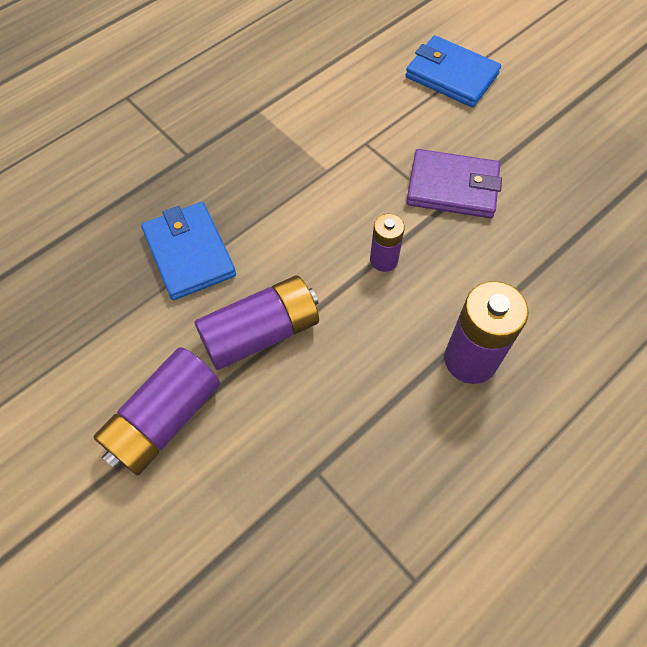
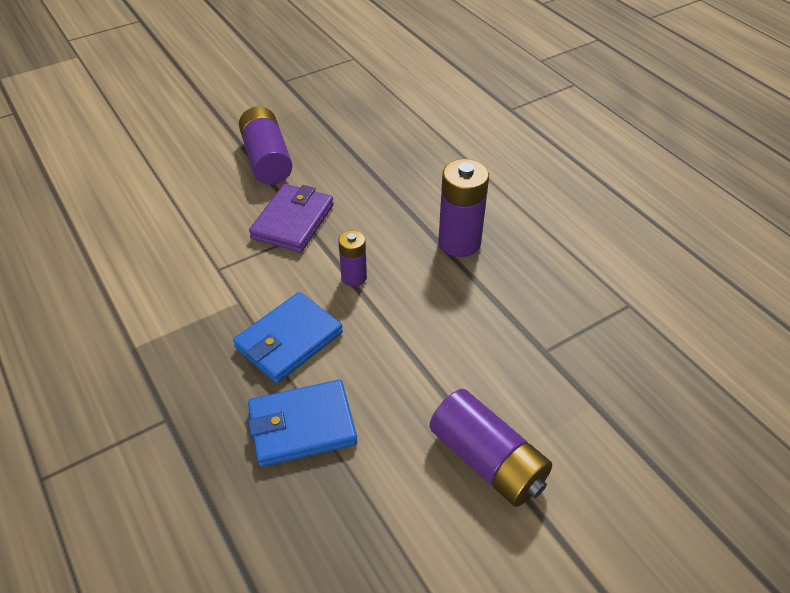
camera: 80 degrees left, 15 degrees down
purple battery [194,275,319,370] -> purple battery moved to [239,107,292,185]
blue wallet [406,36,501,108] -> blue wallet moved to [233,292,343,383]

